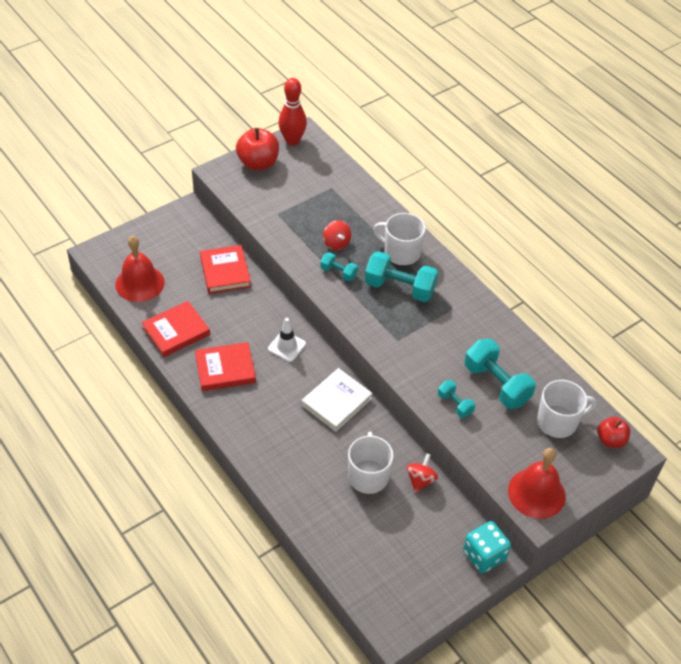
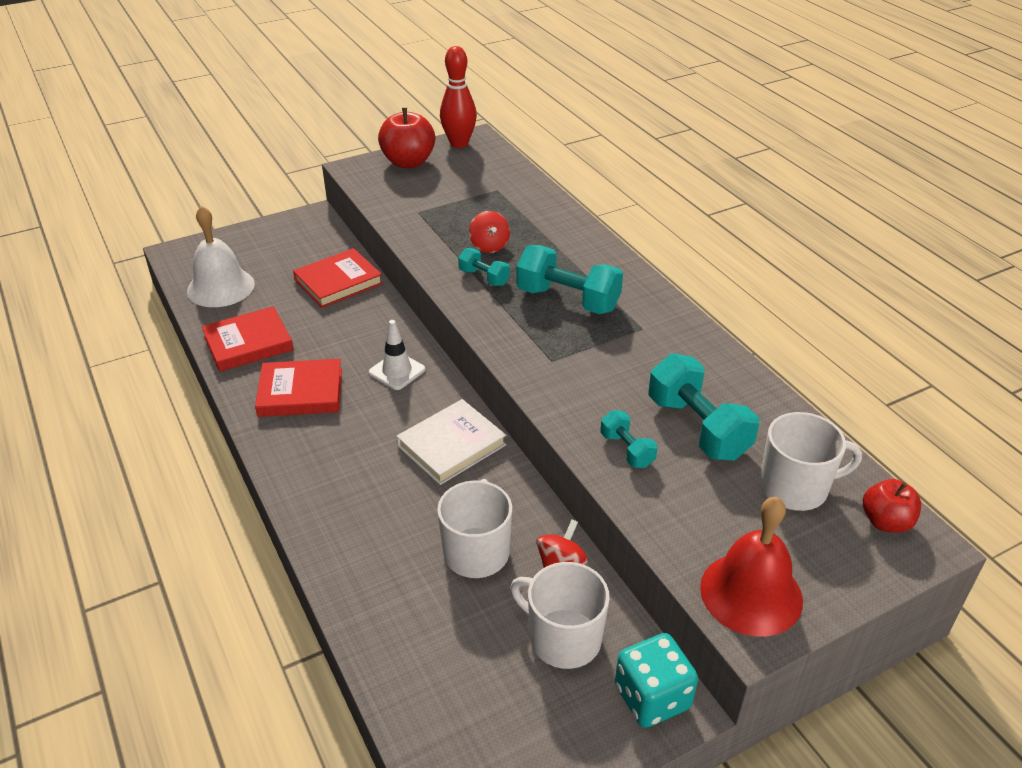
camera: 10 degrees right, 10 degrees down
red bell [116,236,165,302] -> white bell [187,206,255,307]
red book [200,245,251,294] -> red book turned 60 degrees clockwise [293,248,383,308]
white mug [373,213,426,265] -> white mug moved to [510,562,610,669]

